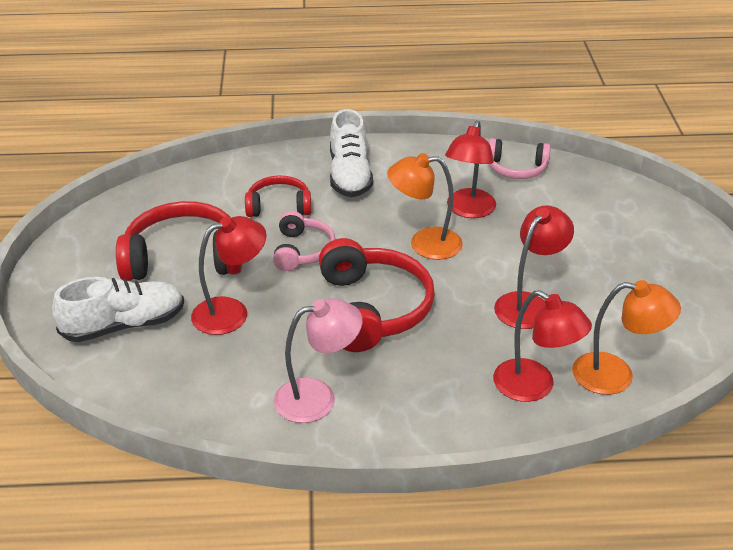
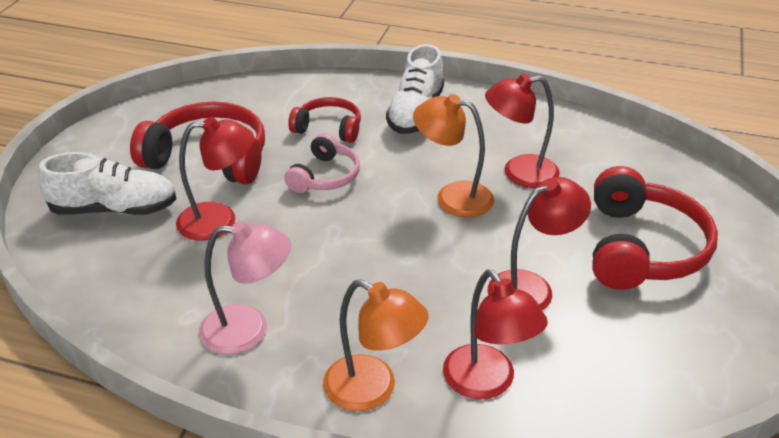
camera: 20 degrees right, 0 degrees up
red headphones [319,238,435,352] -> red headphones moved to [592,166,718,290]
red lamp [445,120,496,218] -> red lamp turned 45 degrees clockwise [485,74,560,188]
pink headphones [489,138,551,179] -> none
orange lamp [572,280,681,395] -> orange lamp moved to [323,279,429,411]

